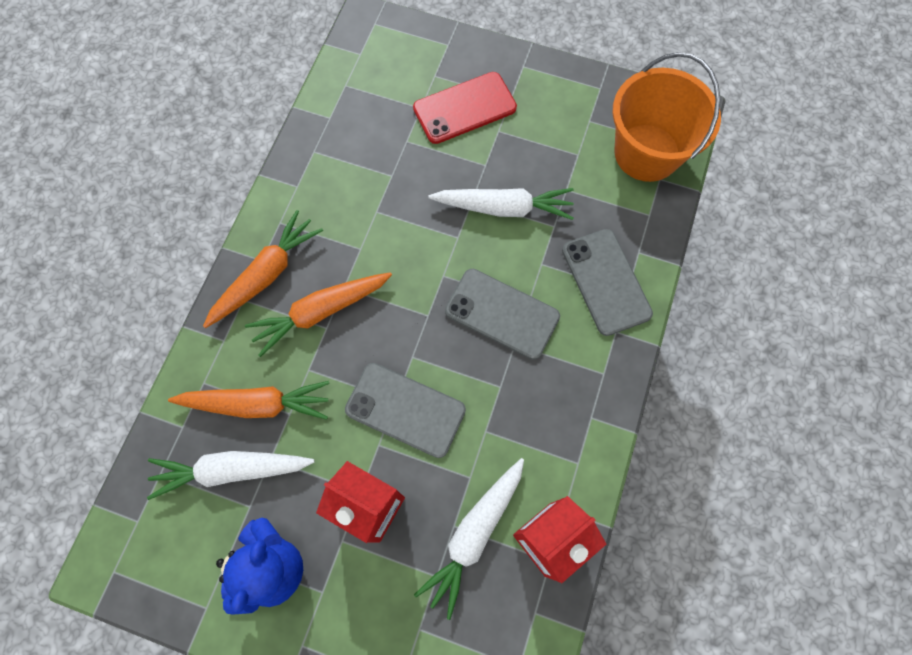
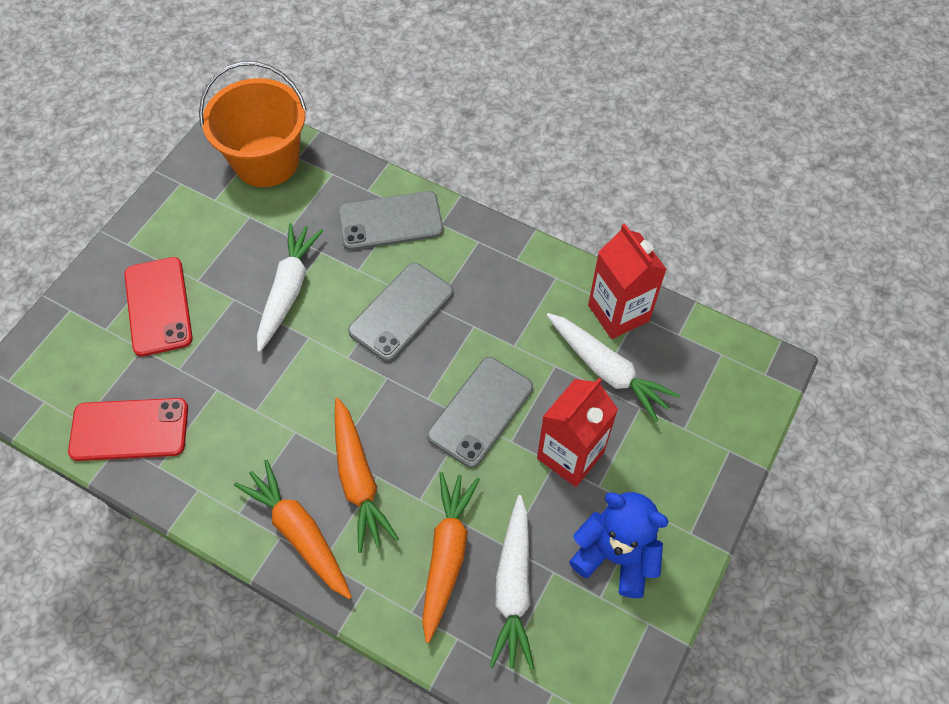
camera: 80 degrees left, 10 degrees down
none -> red phone [68,398,188,461]

